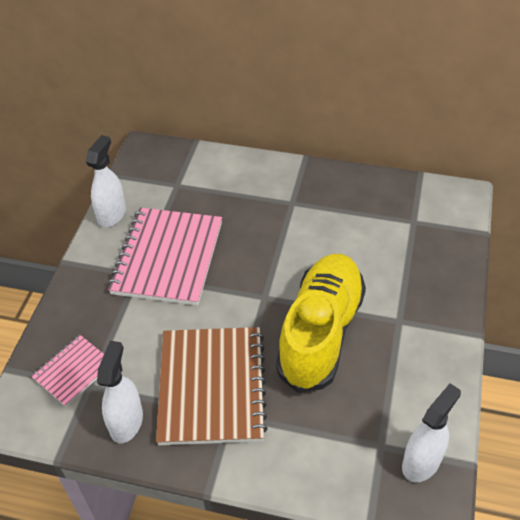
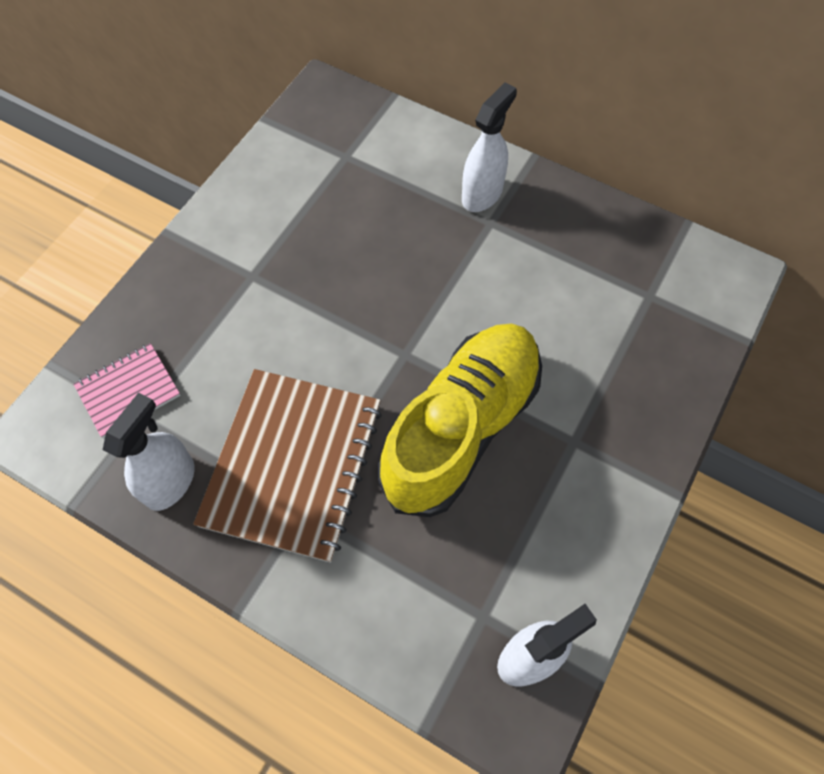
camera: 15 degrees right, 15 degrees up
white spray bottle [86,135,126,227] -> white spray bottle moved to [462,83,517,212]
pink notebook [108,208,222,306] -> none

